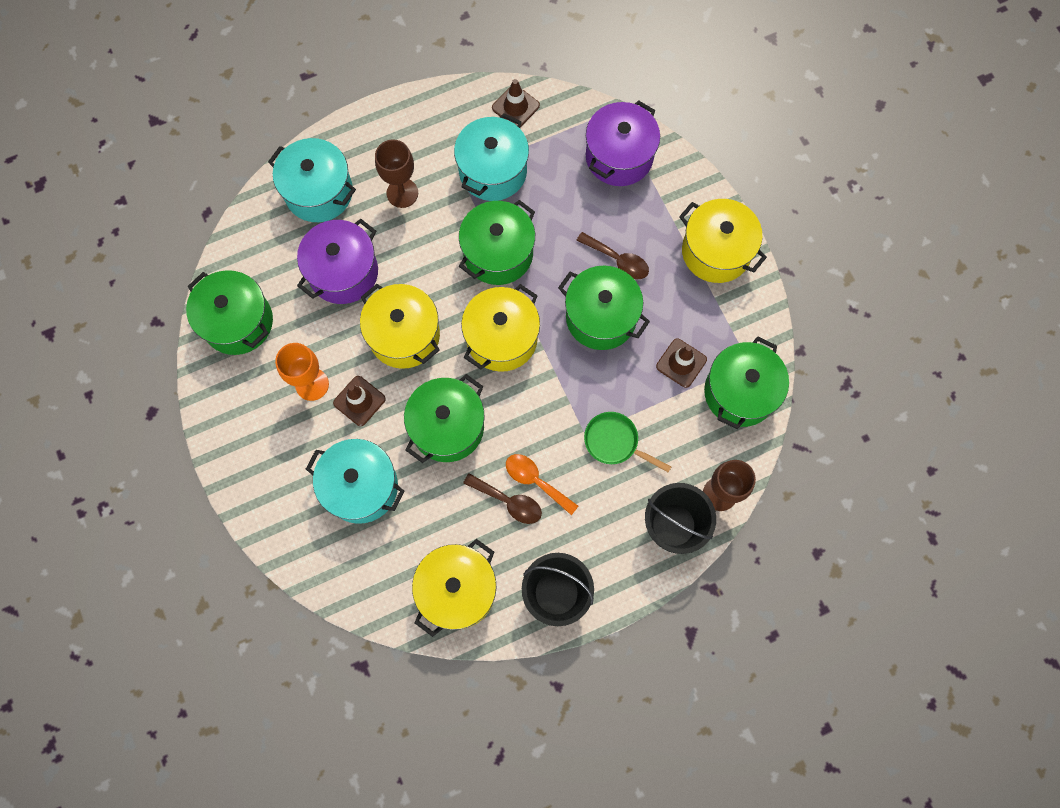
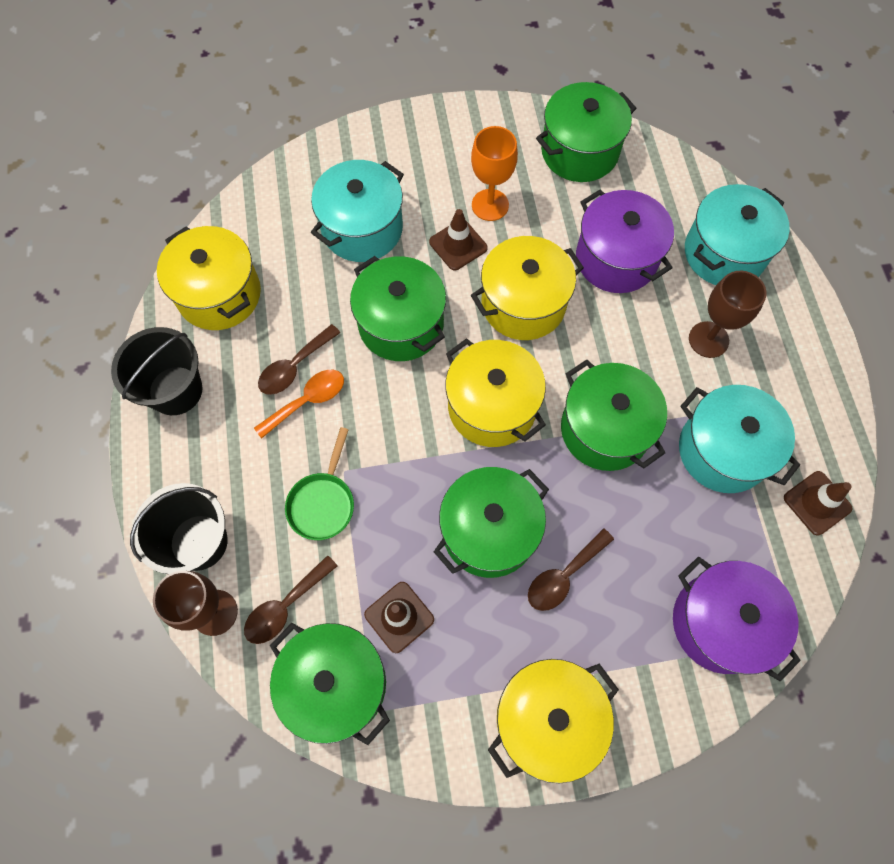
camera: 105 degrees right, 5 degrees down
green pan [584,412,671,472] -> green pan turned 150 degrees clockwise [285,427,354,540]
none -> brown spoon [244,555,337,644]

